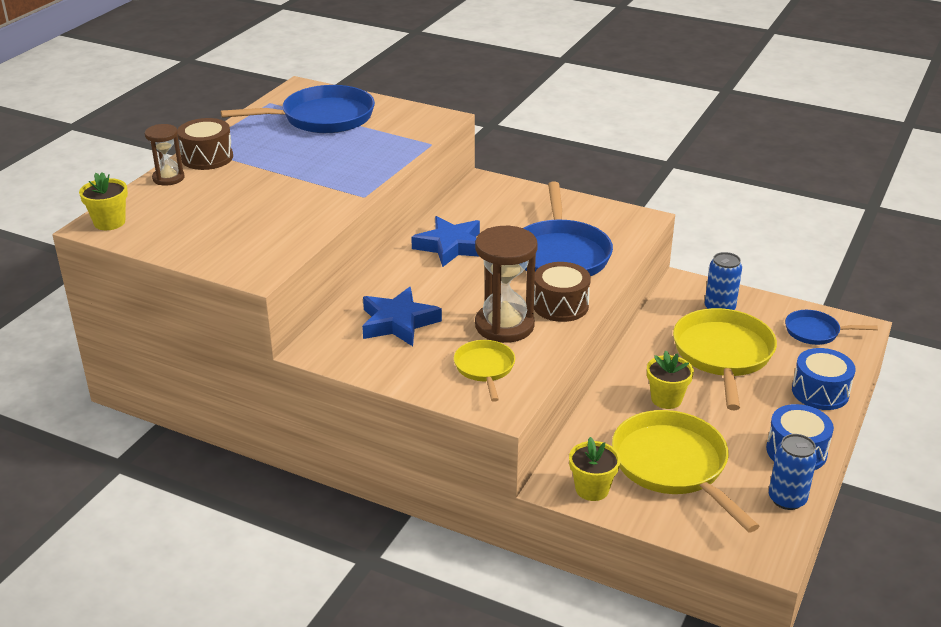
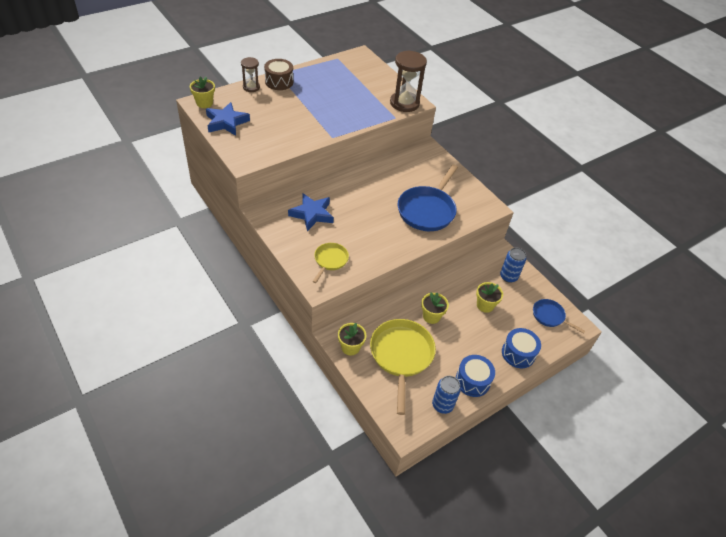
camera: 25 degrees right, 15 degrees up
blue pan [221,85,375,133] -> none
blue star [411,216,480,267] -> blue star moved to [206,102,250,136]
brown hourglass [475,226,538,343] -> brown hourglass moved to [390,50,427,112]
brown drum [534,262,591,322] -> none
yellow pan [673,308,777,410] -> yellow flower pot [476,282,503,313]

